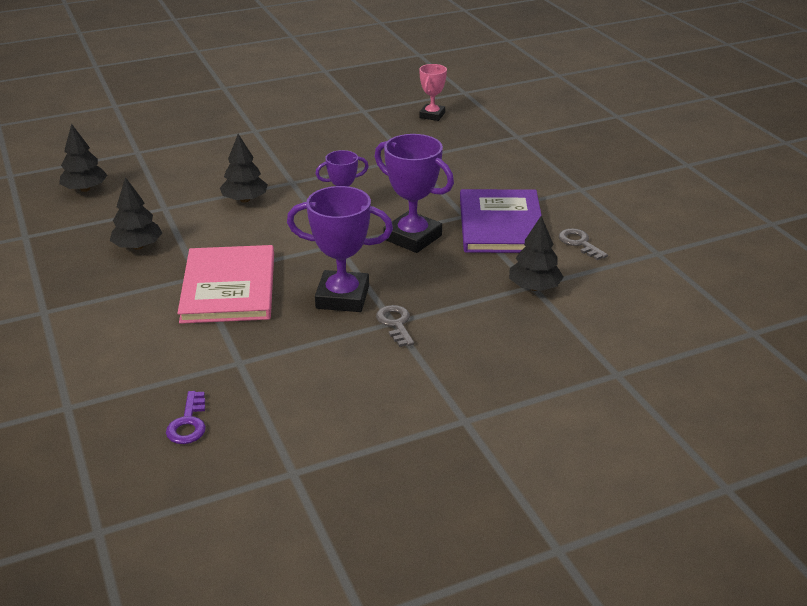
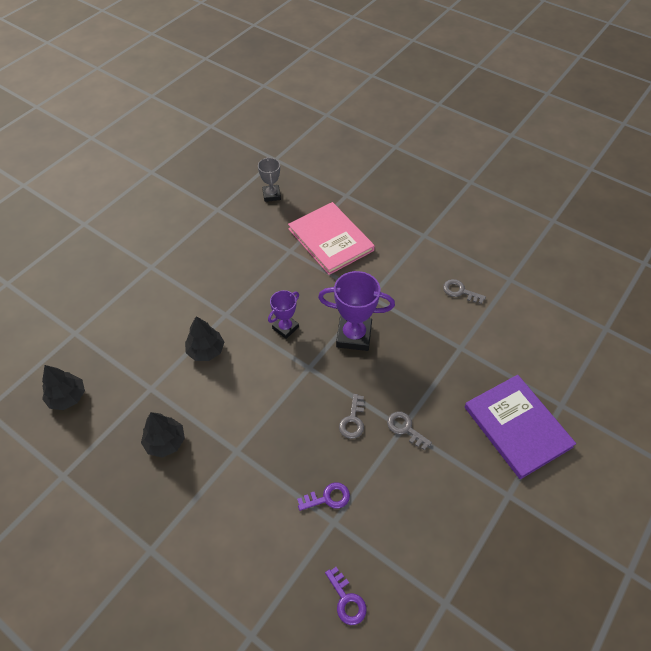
camera: 30 degrees left, 20 degrees up
pink book [177,245,274,324] -> pink book moved to [288,202,375,275]
purple trophy [287,186,393,312] -> grey key [339,394,364,439]
pink trophy [419,64,447,121] -> grey trophy [258,157,281,202]
purple book [460,189,542,253] -> purple book moved to [464,375,576,479]
black tree [509,216,564,291] -> none
none -> purple key [297,482,350,511]

